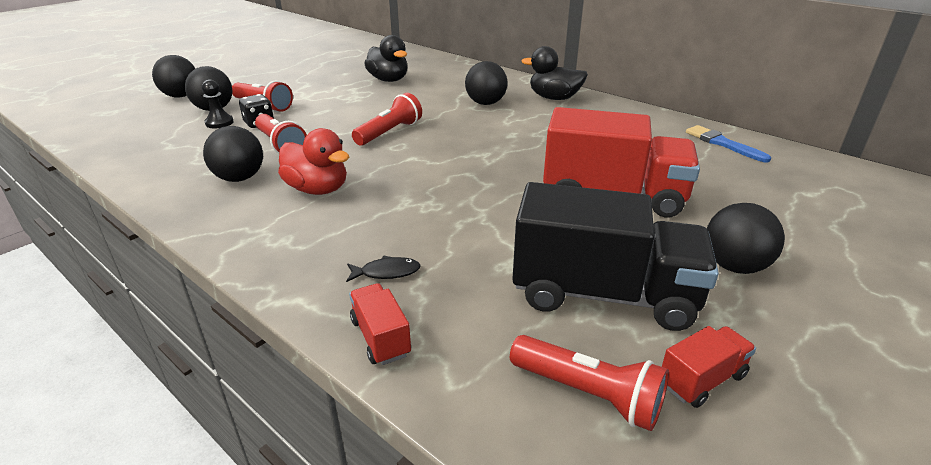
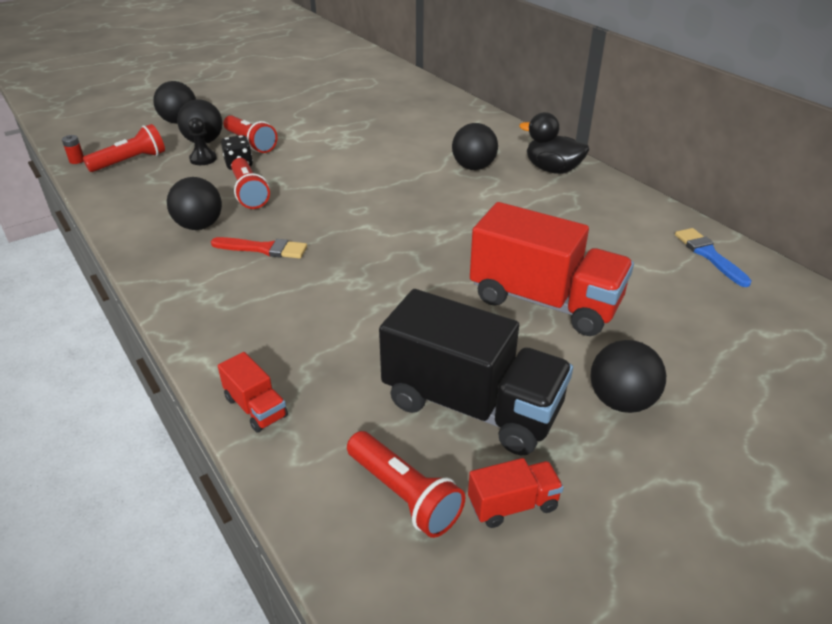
camera: 15 degrees right, 5 degrees up
red duck [278,128,349,195] -> red brush [211,237,307,259]
black fish [346,256,421,282] -> none
red truck [349,283,411,365] -> red truck turned 150 degrees clockwise [218,352,288,433]
red flashlight [352,93,422,146] -> red flashlight moved to [83,124,165,172]
black duck [365,35,407,82] -> none
none -> red battery [62,135,84,164]

